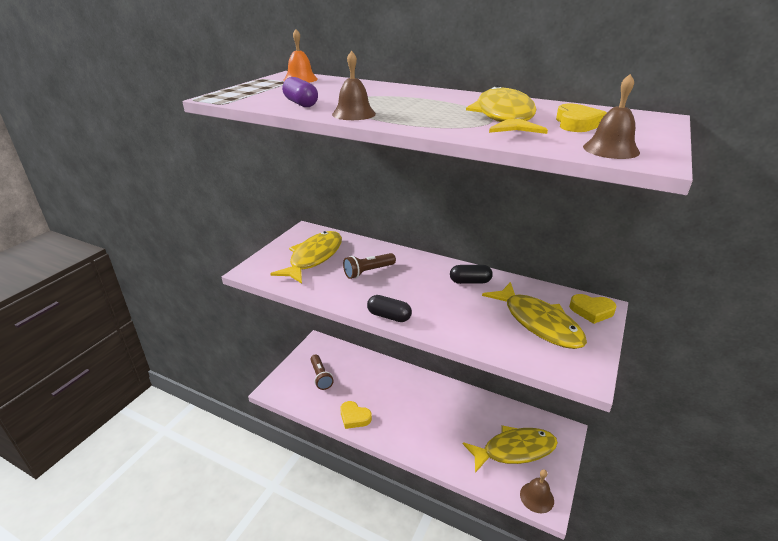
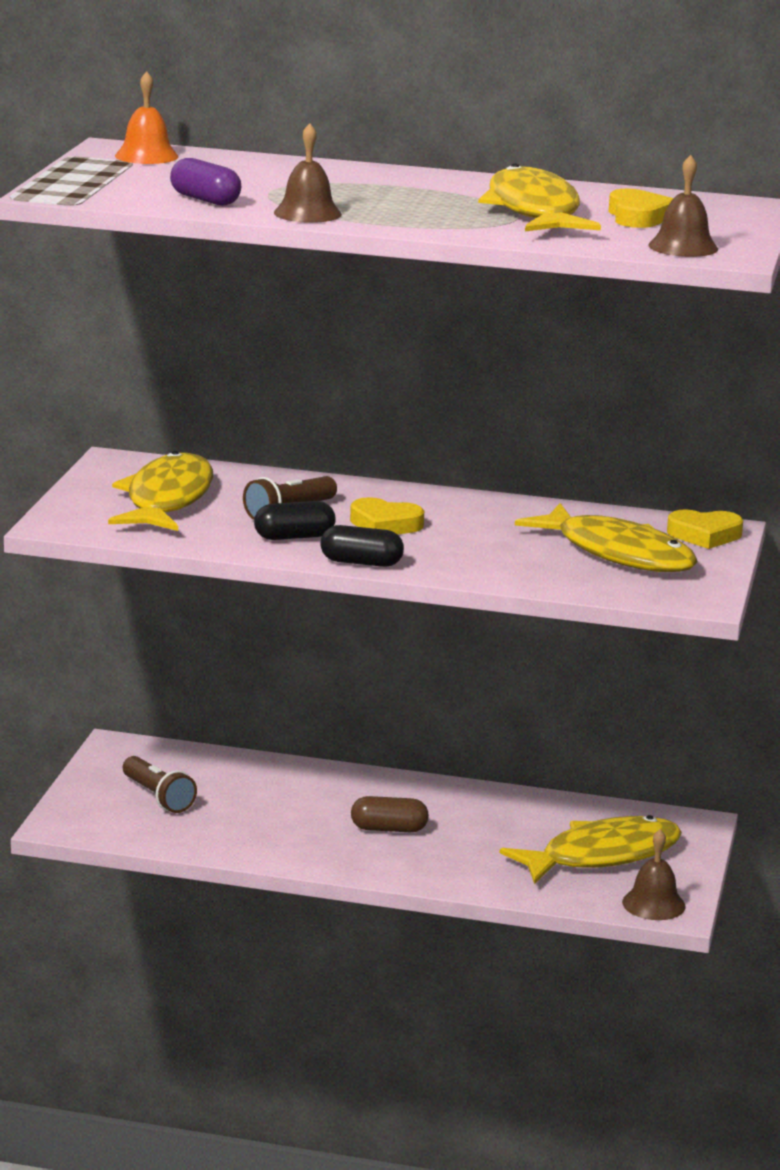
camera: 15 degrees left, 10 degrees down
yellow heart [340,401,372,429] -> yellow heart moved to [350,497,424,534]
black capsule [450,265,493,284] -> black capsule moved to [254,501,336,540]
none -> brown capsule [351,796,429,832]

